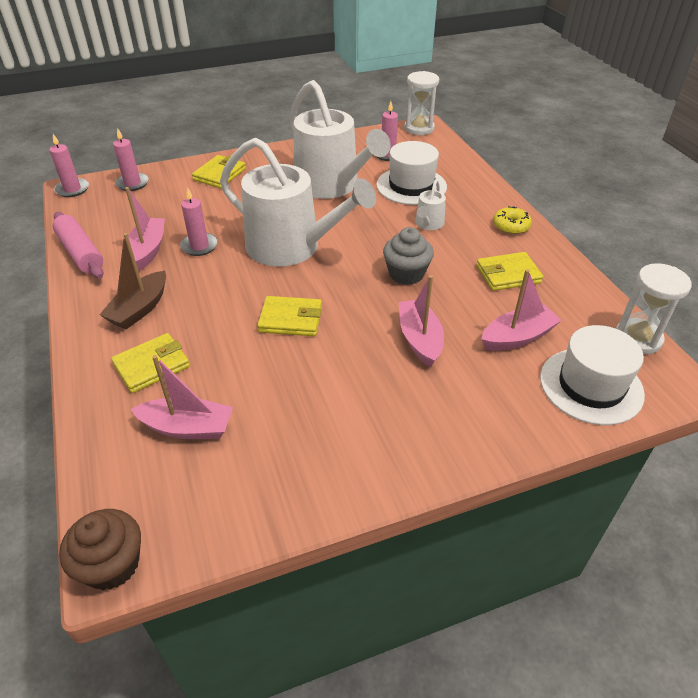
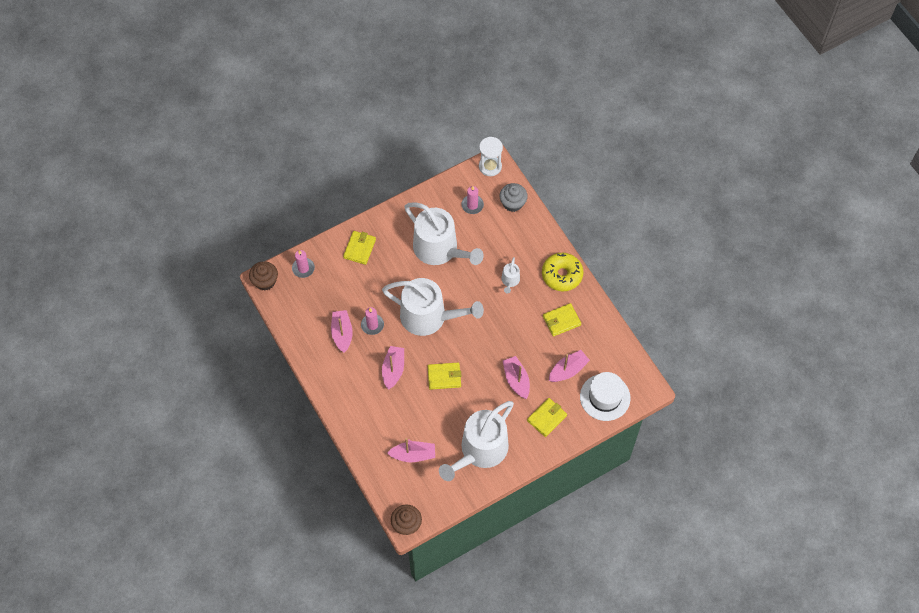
camera: 10 degrees left, 20 degrees up
pink candle [50,134,89,197] -> brown cupcake [249,261,278,290]
pink rolling pin [53,212,104,279] -> none
brown boat [99,233,166,329] -> none
yellow wallet [111,333,190,393] -> yellow wallet moved to [527,398,567,437]
white hat [376,141,447,205] -> none
grey cupcake [383,227,434,285] -> grey cupcake moved to [499,183,528,212]
yellow donut [493,206,532,235] -> yellow donut [542,253,584,291], size x1.74
white hourglass [616,263,692,354] -> none
none -> pink boat [382,346,404,390]
none -> white watering can [439,401,514,481]

